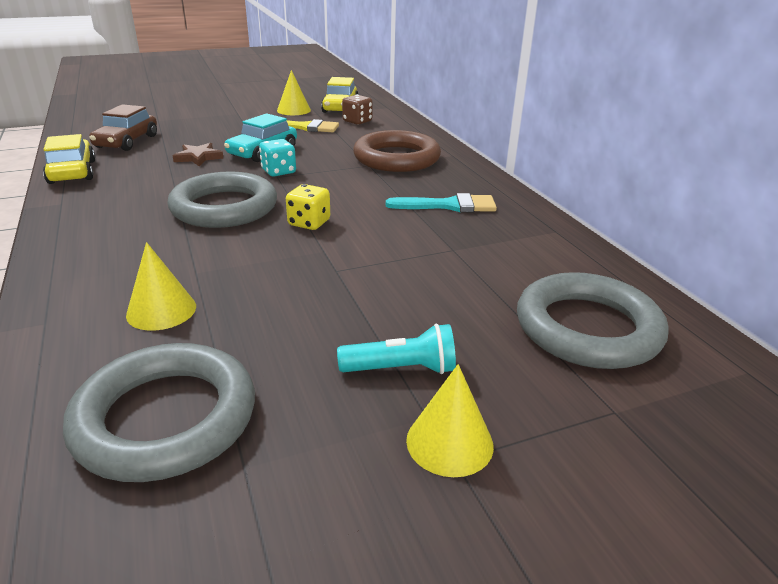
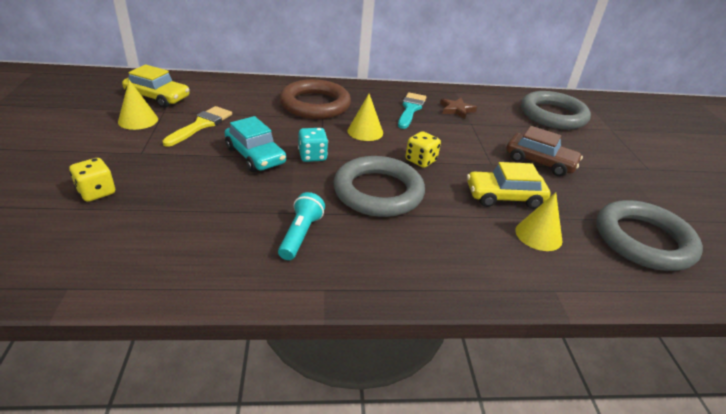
camera: 75 degrees left, 5 degrees up
yellow car [43,134,96,184] -> yellow car moved to [467,162,550,209]
brown car [89,104,157,151] -> brown car moved to [506,126,583,177]
brown star [173,143,224,166] -> brown star moved to [440,98,477,119]
turquoise flashlight [337,324,456,374] -> turquoise flashlight moved to [278,192,325,260]
brown dice [342,94,372,125] -> none
yellow cone [406,364,494,477] -> yellow cone moved to [348,94,383,141]
none -> yellow dice [70,158,115,202]

